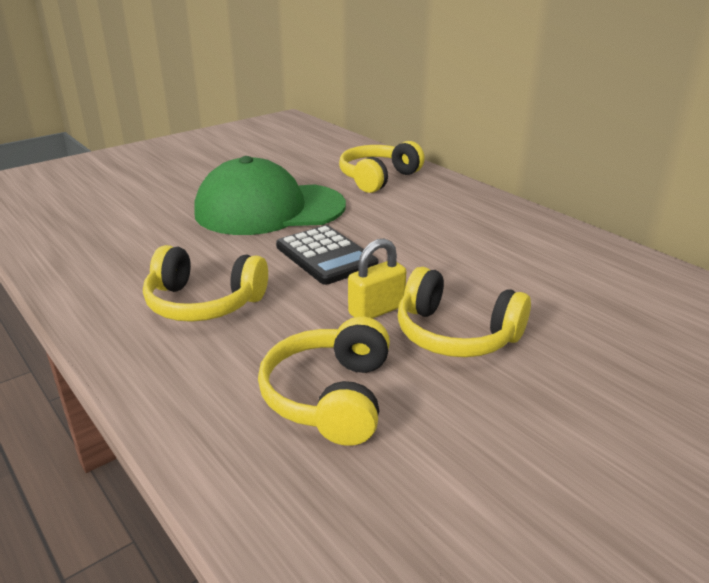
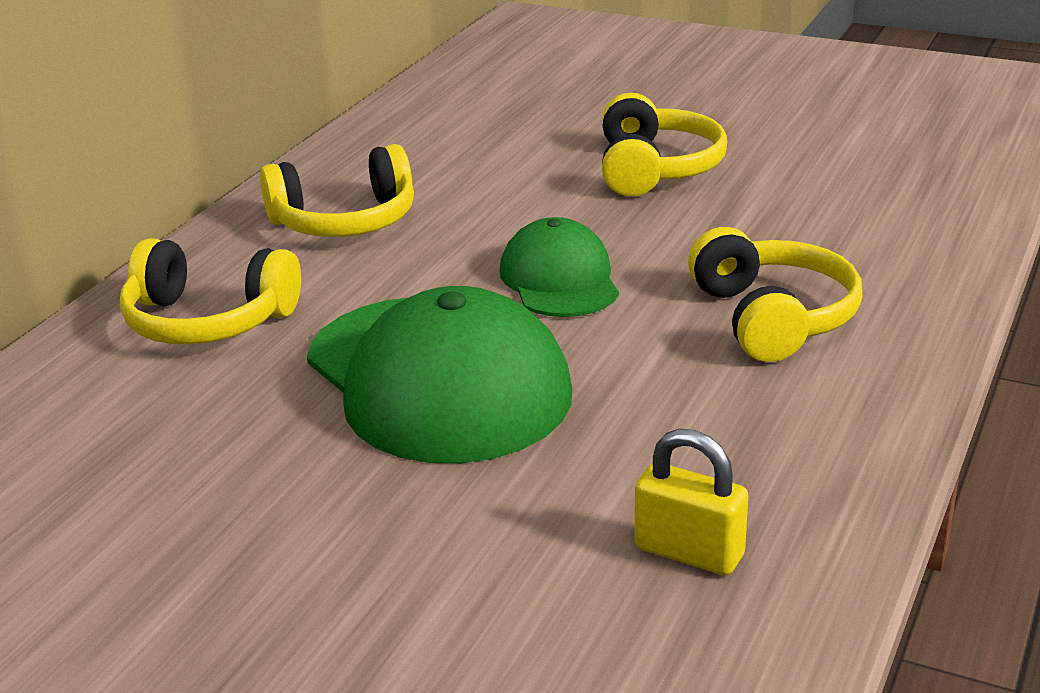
camera: 115 degrees left, 0 degrees up
yellow headphones [258,316,390,446] -> yellow headphones moved to [260,144,414,237]
black calculator [276,225,378,285] -> green cap [500,217,619,317]
yellow padlock [348,238,406,319] -> yellow padlock moved to [635,429,748,575]

